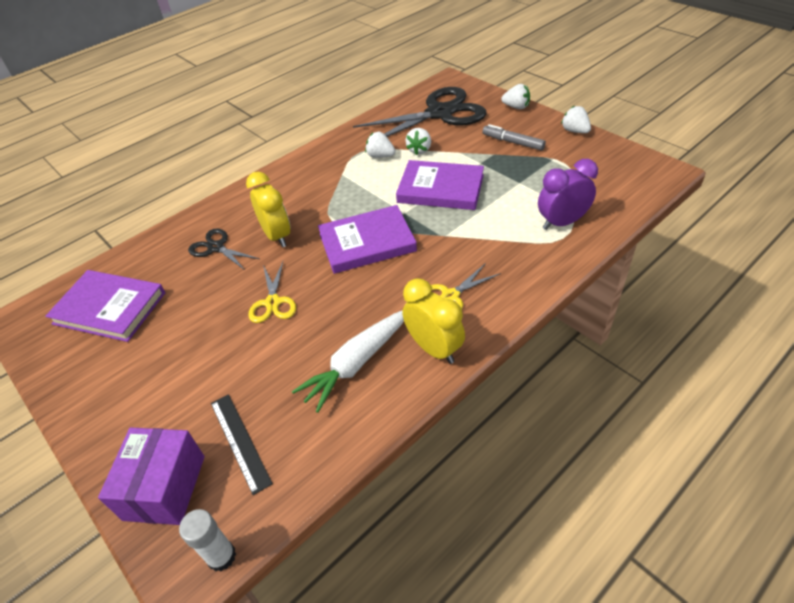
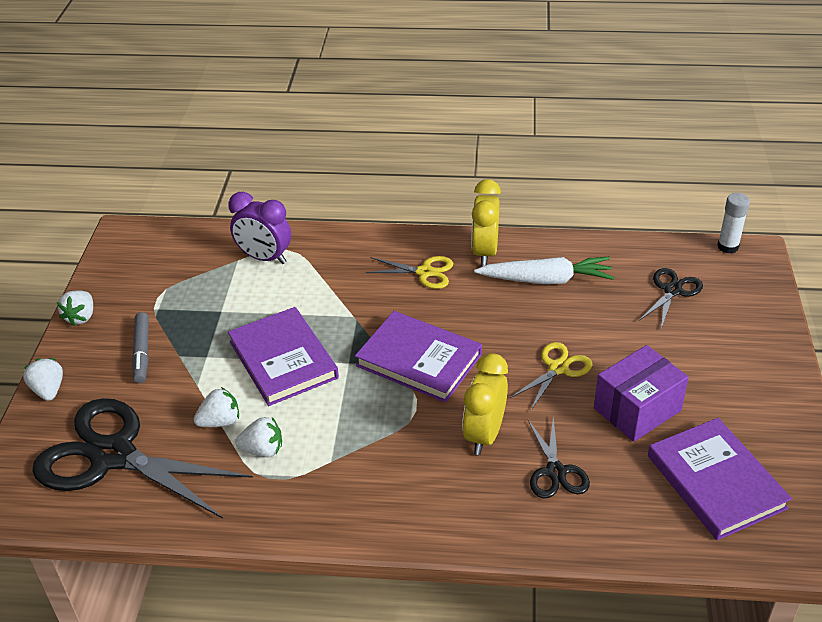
camera: 135 degrees left, 5 degrees down
purple box [98,428,205,525] -> purple box moved to [594,345,689,442]
black ruler [211,394,273,495] -> black scissors [640,268,703,329]
white strawberry [365,132,396,158] -> white strawberry turned 75 degrees counterclockwise [235,417,282,457]

